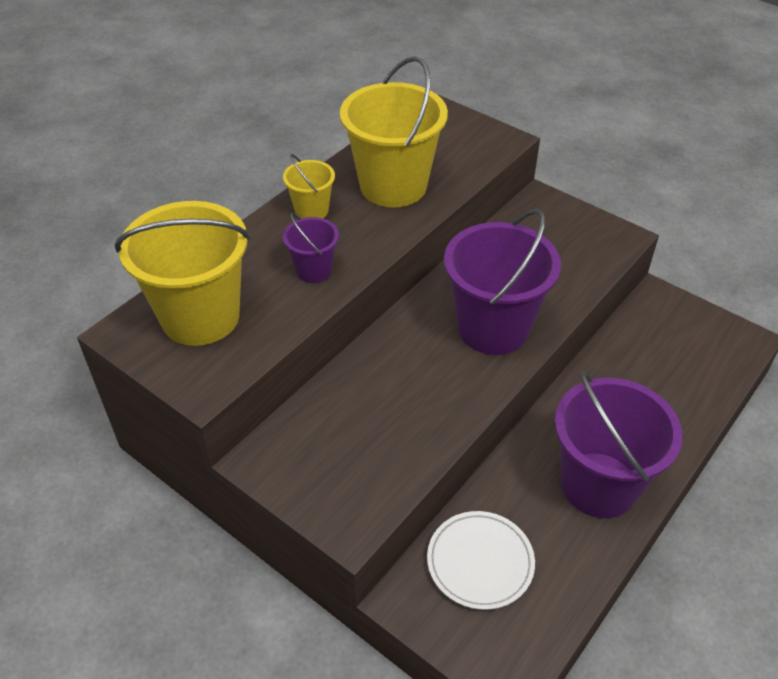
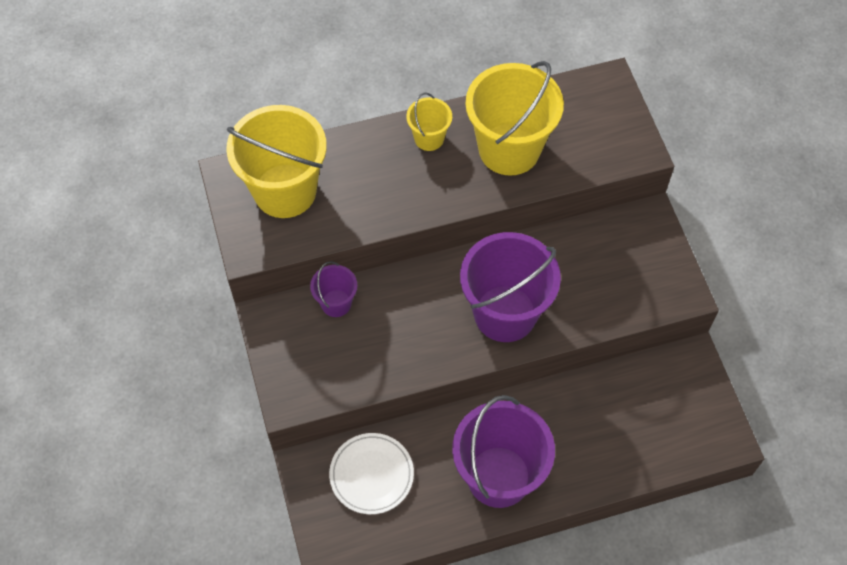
camera: 35 degrees right, 15 degrees up
purple bucket [283,213,339,283] -> purple bucket moved to [310,261,357,317]

